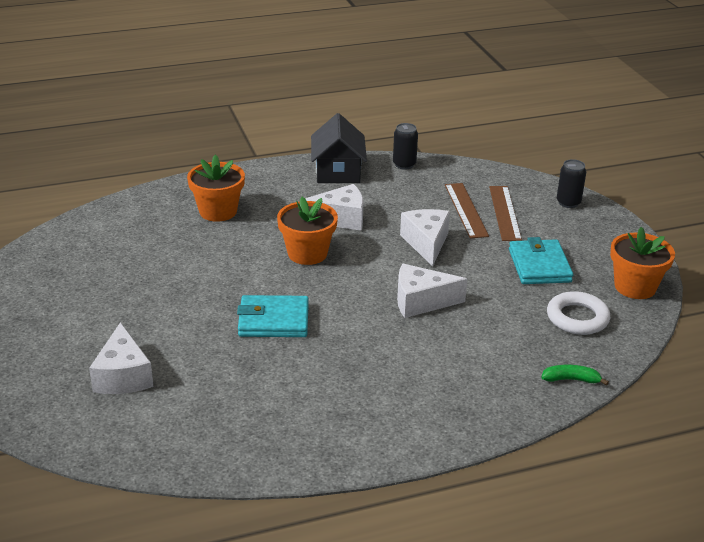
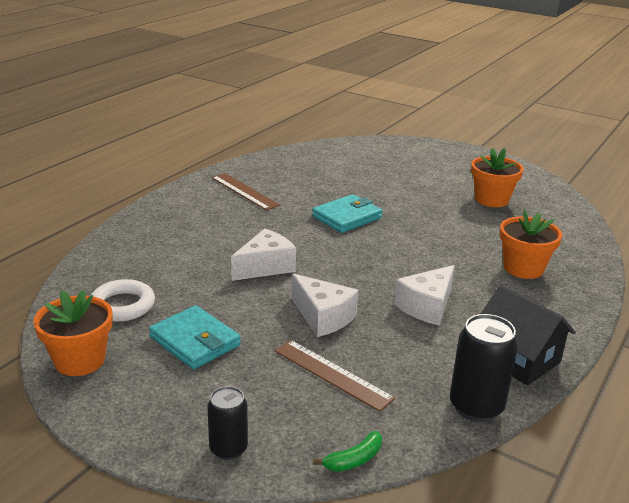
camera: 140 degrees right, 5 degrees down
white cheese [89,322,154,394] -> none
orange flower pot [277,197,338,265] -> orange flower pot moved to [471,148,524,207]
black can [393,123,418,170] -> black can [450,314,518,422], size x1.57
brown ruler [489,186,522,241] -> brown ruler moved to [212,173,280,210]
green banana [541,365,609,386] -> green banana moved to [313,431,382,472]

